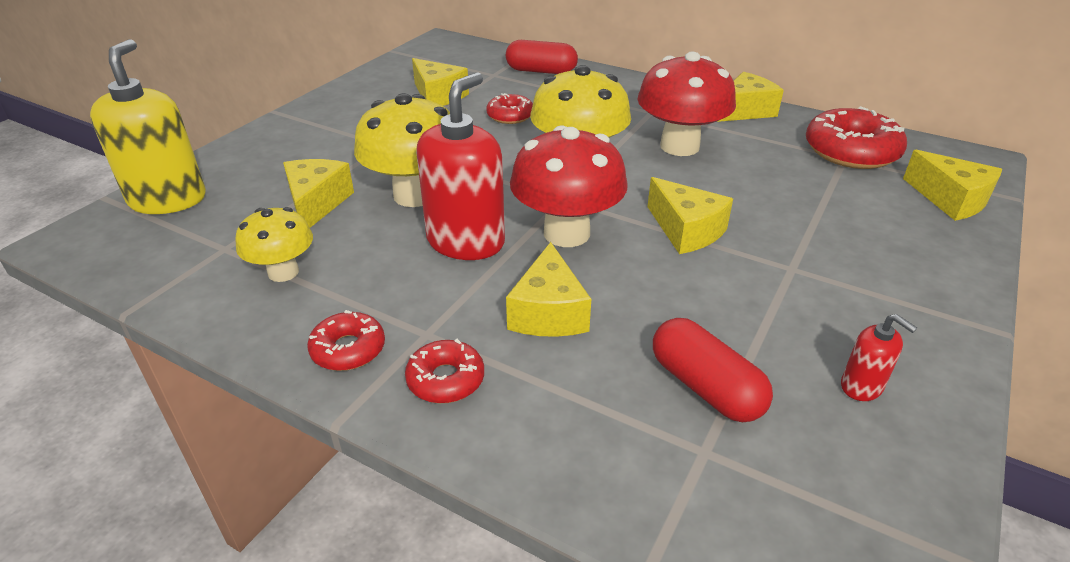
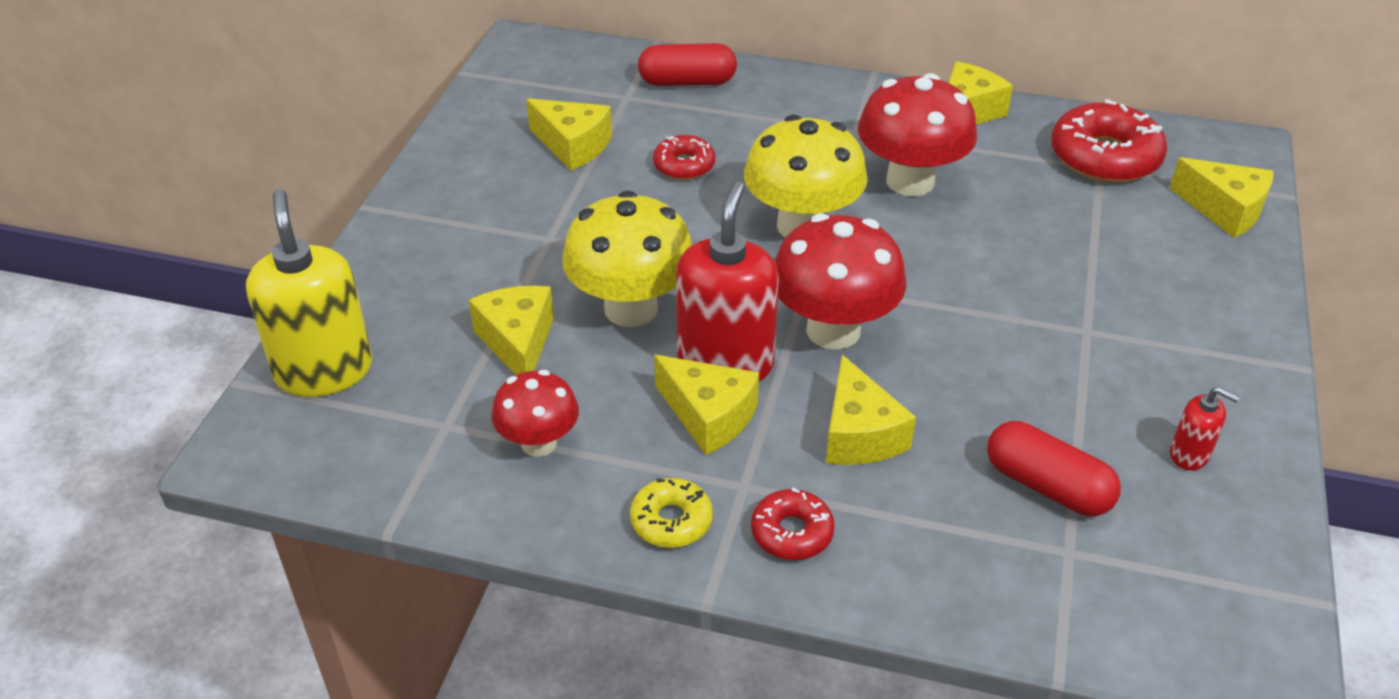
camera: 15 degrees left, 5 degrees up
yellow mushroom [235,207,313,282] -> red mushroom [492,370,579,457]
red donut [307,310,385,371] -> yellow donut [630,478,713,548]
yellow cheese [647,177,733,254] -> yellow cheese moved to [654,355,759,455]

